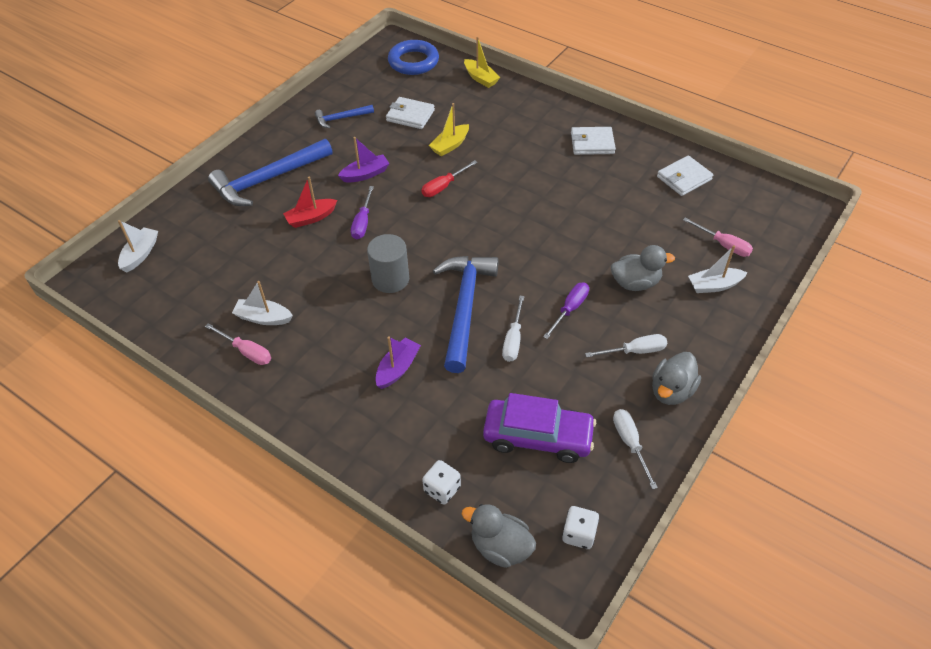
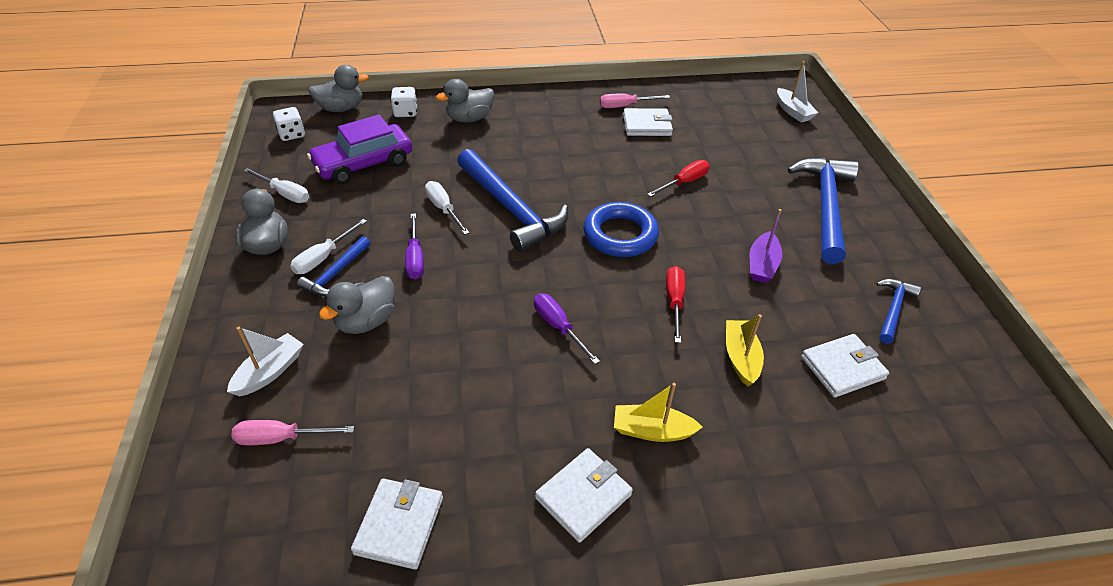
camera: 135 degrees right, 5 degrees down
white boat [232,281,293,325] -> white wallet [623,108,673,136]
red boat [283,177,337,228] -> none
purple screwdriver [351,186,374,239] -> purple screwdriver moved to [534,293,600,364]
grey cylinder [367,234,409,293] -> none
purple boat [375,336,421,389] -> none
blue ring [388,40,439,75] -> blue ring moved to [584,202,659,257]
yellow boat [464,37,500,88] -> yellow boat moved to [614,383,703,442]
none -> blue hammer [297,236,371,296]
none -> grey duck [436,79,495,123]
none -> red screwdriver [647,160,710,197]

